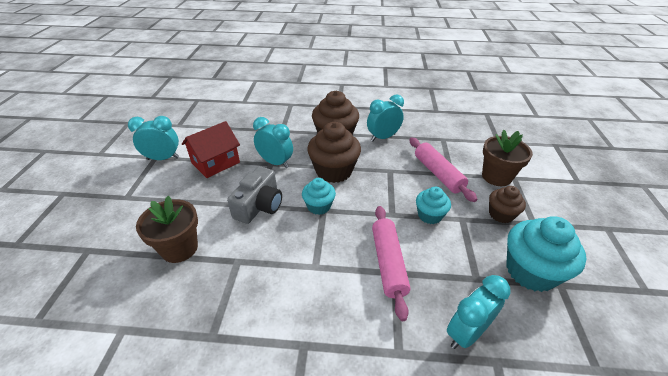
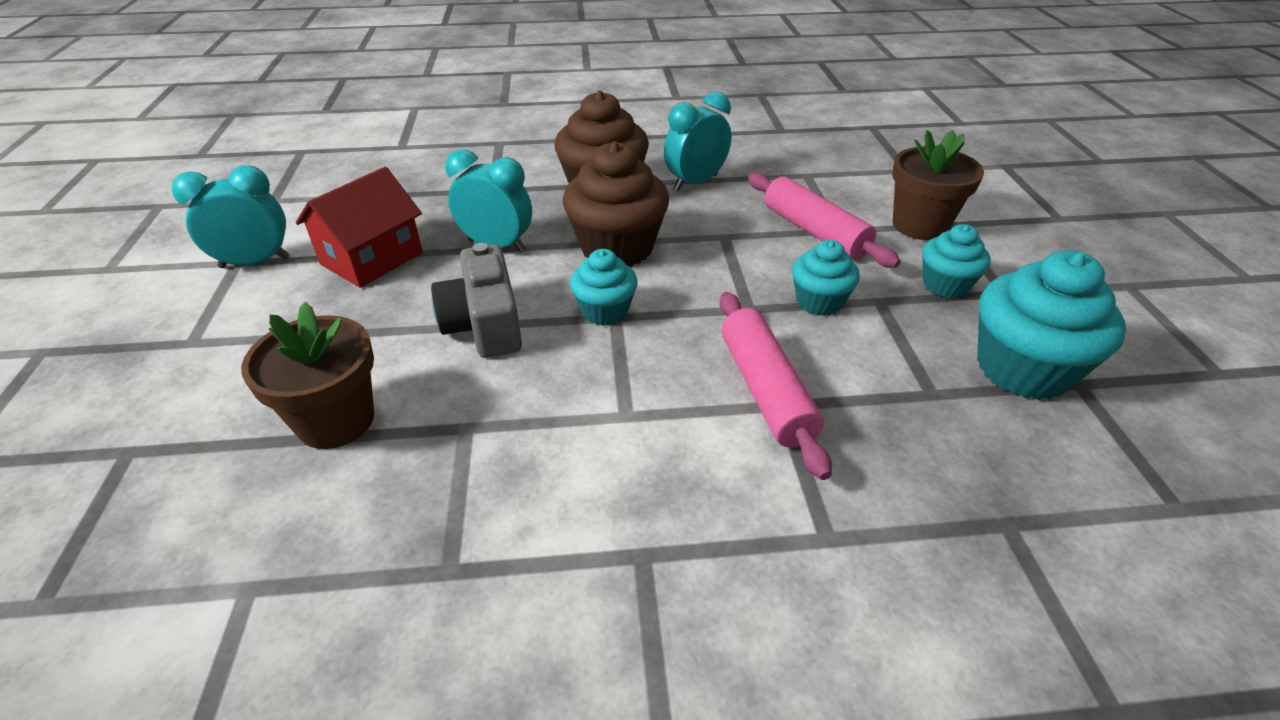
camera: 10 degrees left, 0 degrees up
grey camera [227,166,282,224] -> grey camera turned 150 degrees clockwise [431,243,522,358]
turquoise clock [447,275,511,349] -> none
brown cupcake [489,186,526,223] -> turquoise cupcake [922,224,991,298]

